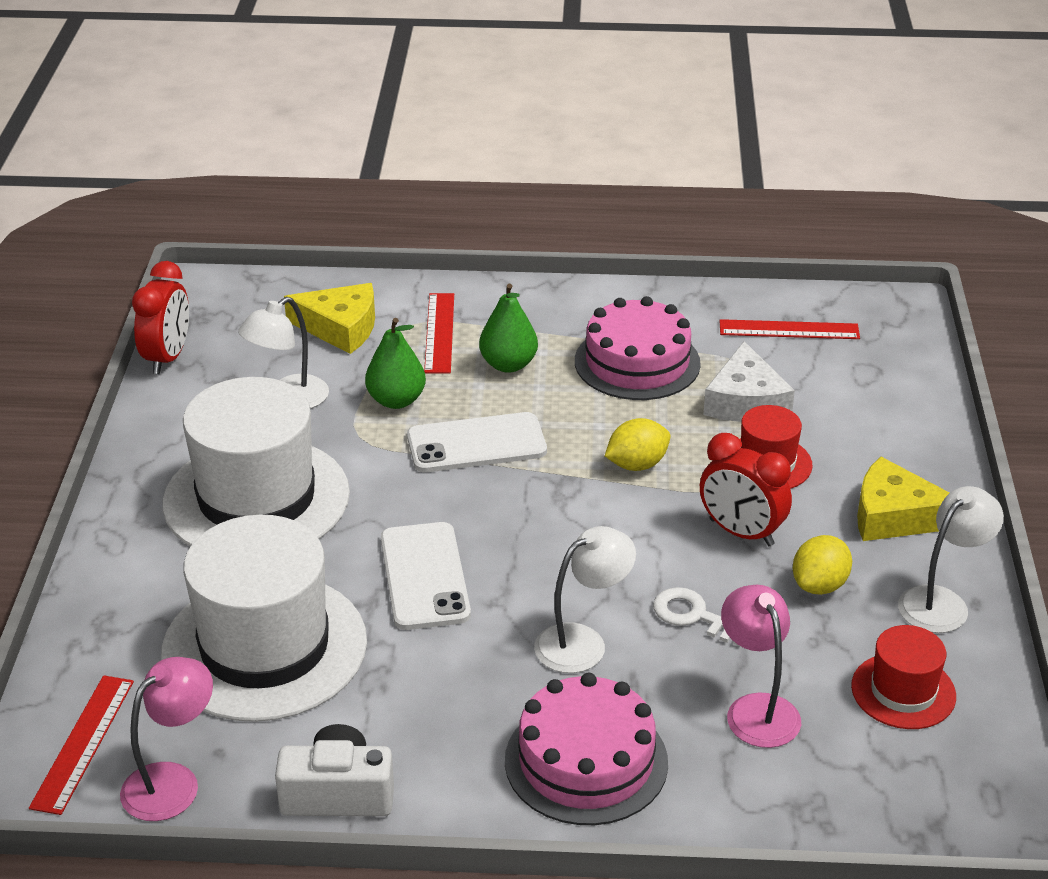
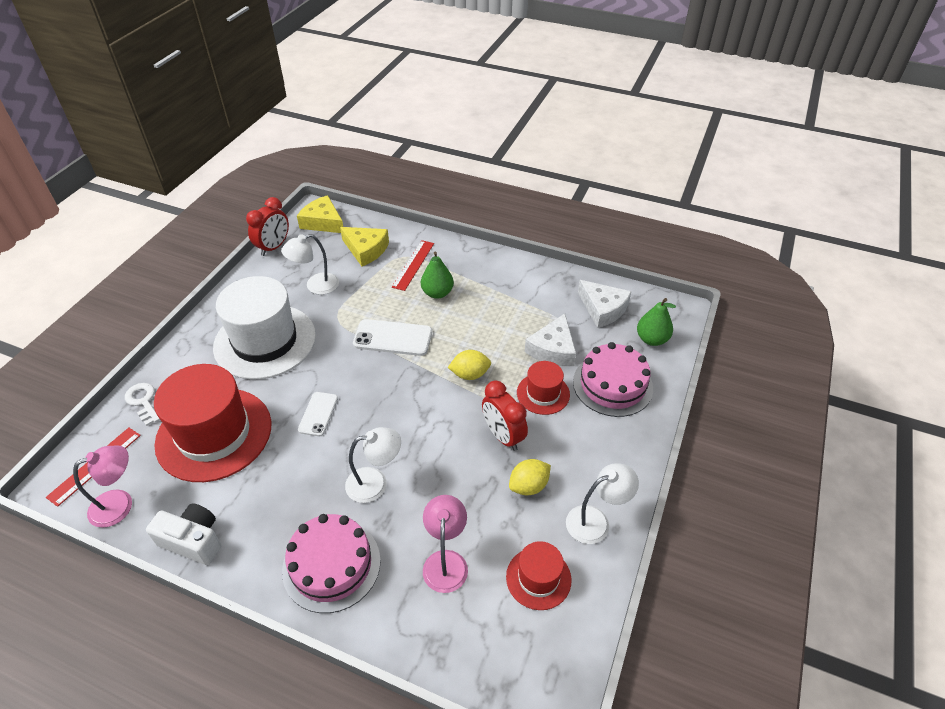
camera: 20 degrees right, 10 degrees up
white hat [161,515,367,722] -> red hat [154,364,271,482]
green pear [365,318,426,409] -> green pear moved to [637,298,676,346]
white phone [381,522,471,630] -> white phone [298,392,338,436], size x0.63
pink cake [575,296,701,400] -> pink cake moved to [573,342,653,417]
white key [653,587,741,647] -> white key moved to [125,383,160,426]
red ruler [720,319,860,339] -> white cheese [578,280,632,328]
yellow cheese [857,457,950,541] -> yellow cheese moved to [297,195,343,233]

